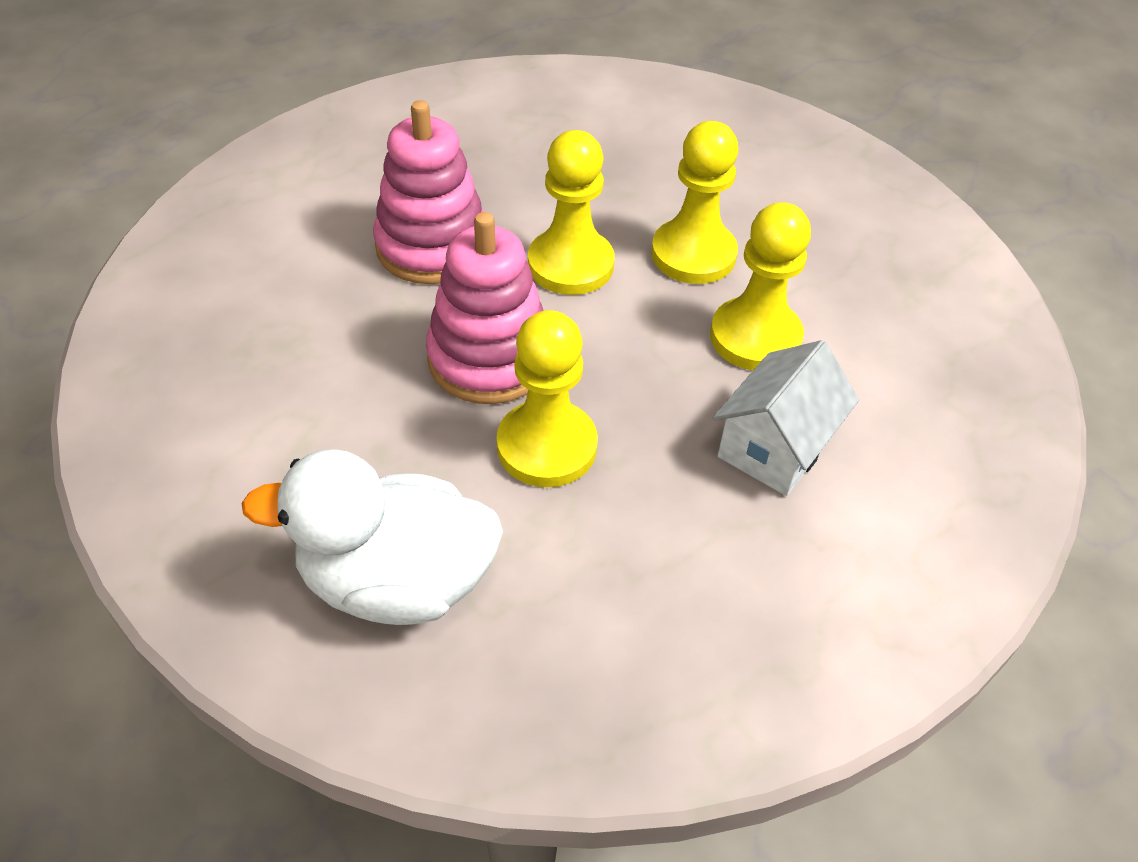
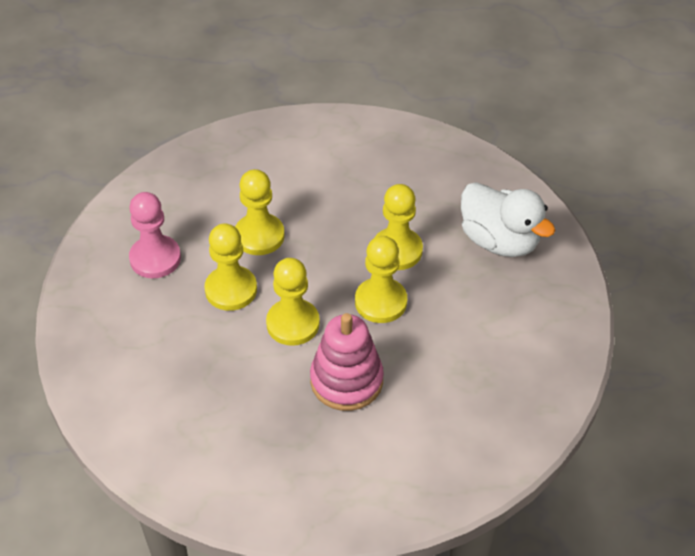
camera: 135 degrees left, 0 degrees up
pink stacking toy [426,212,544,404] -> yellow pawn [355,236,407,323]
white house [713,340,859,496] -> none
none -> pink pawn [129,192,181,278]

